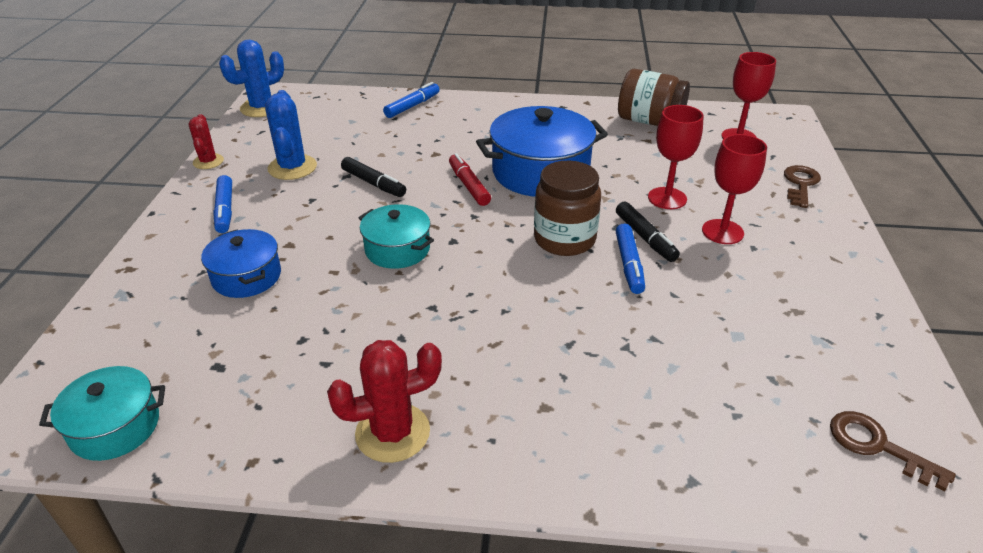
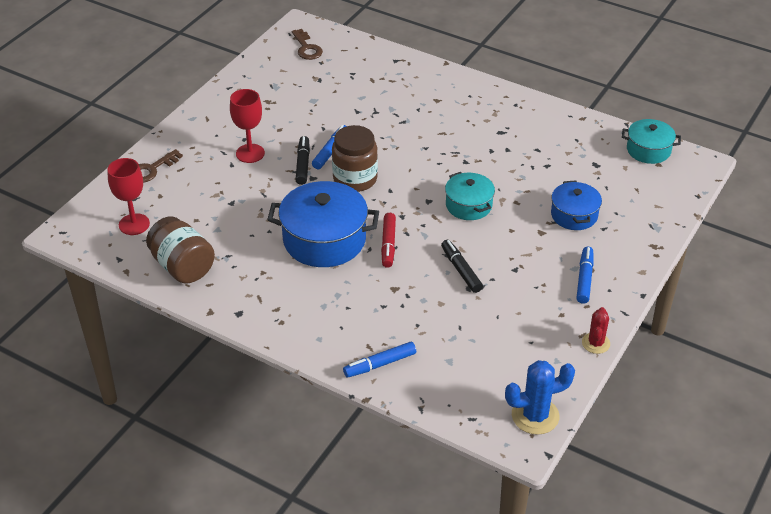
camera: 155 degrees left, 5 degrees up
blue cactus [265,90,317,180] -> none
red cactus [327,340,442,463] -> none
red goblet [648,105,704,209] -> none

